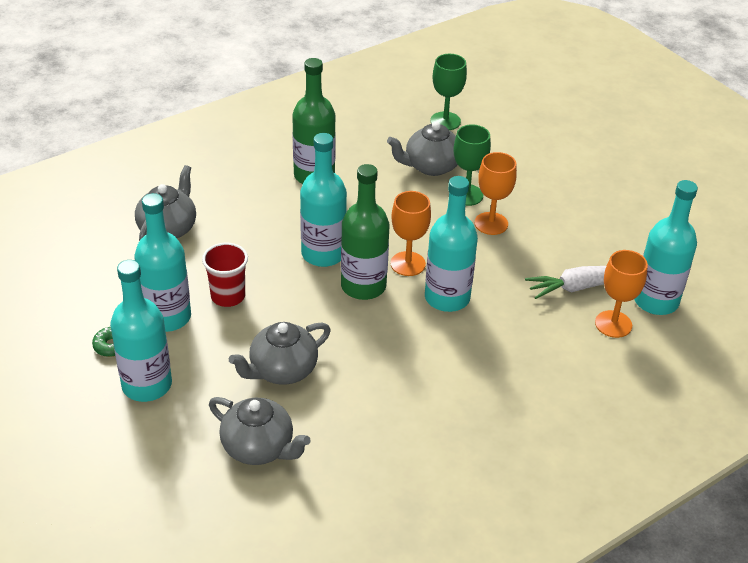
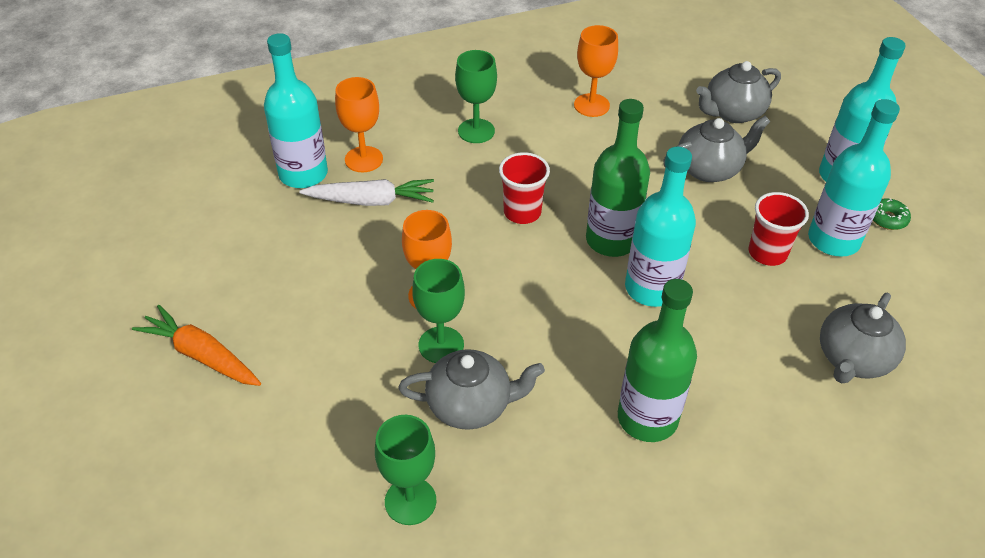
camera: 165 degrees left, 5 degrees up
grey teapot [209,397,311,465] -> grey teapot turned 75 degrees counterclockwise [696,61,781,123]
orange goblet [390,191,431,276] -> orange goblet moved to [574,25,618,117]
turquoise bottle [425,176,478,312] -> red cup [499,152,550,224]
none -> orange carrot [132,305,261,386]
none -> green goblet [455,50,497,143]

